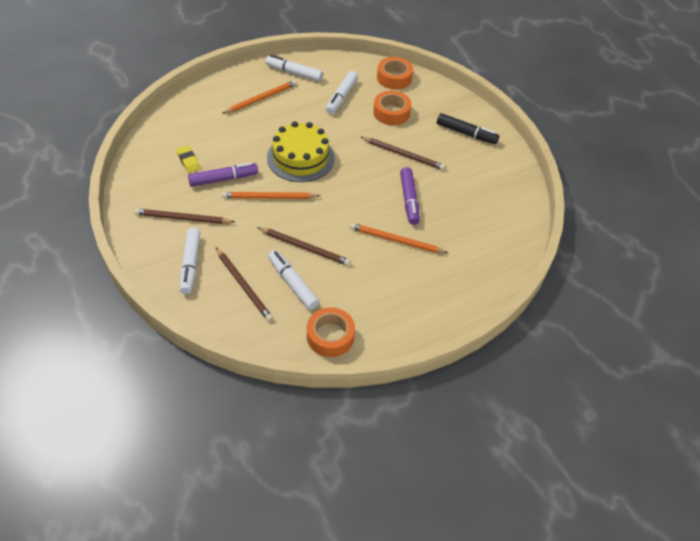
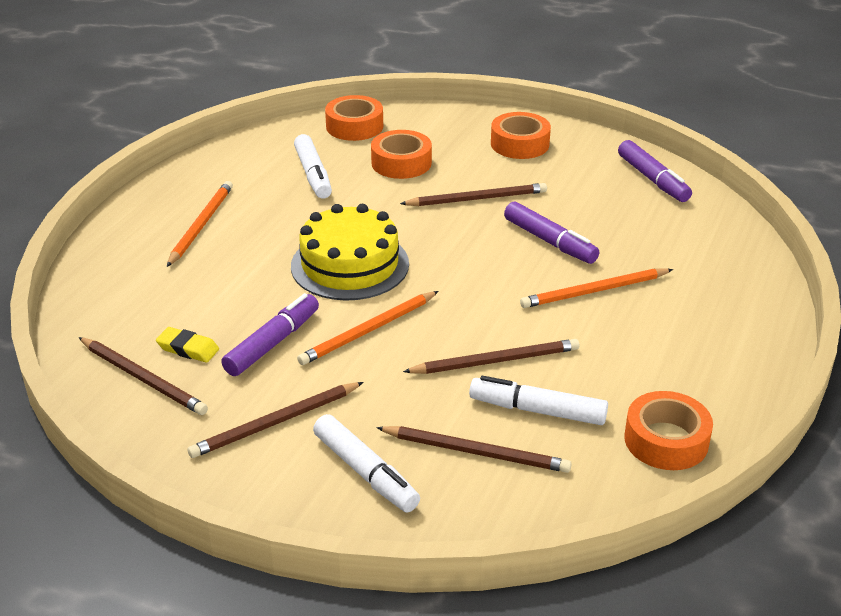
camera: 35 degrees left, 15 degrees down
white marker [265,55,323,82] -> none
black marker [437,113,499,144] -> orange tape [491,112,551,159]
none -> brown pencil [79,337,208,415]
none -> purple marker [618,140,692,202]

